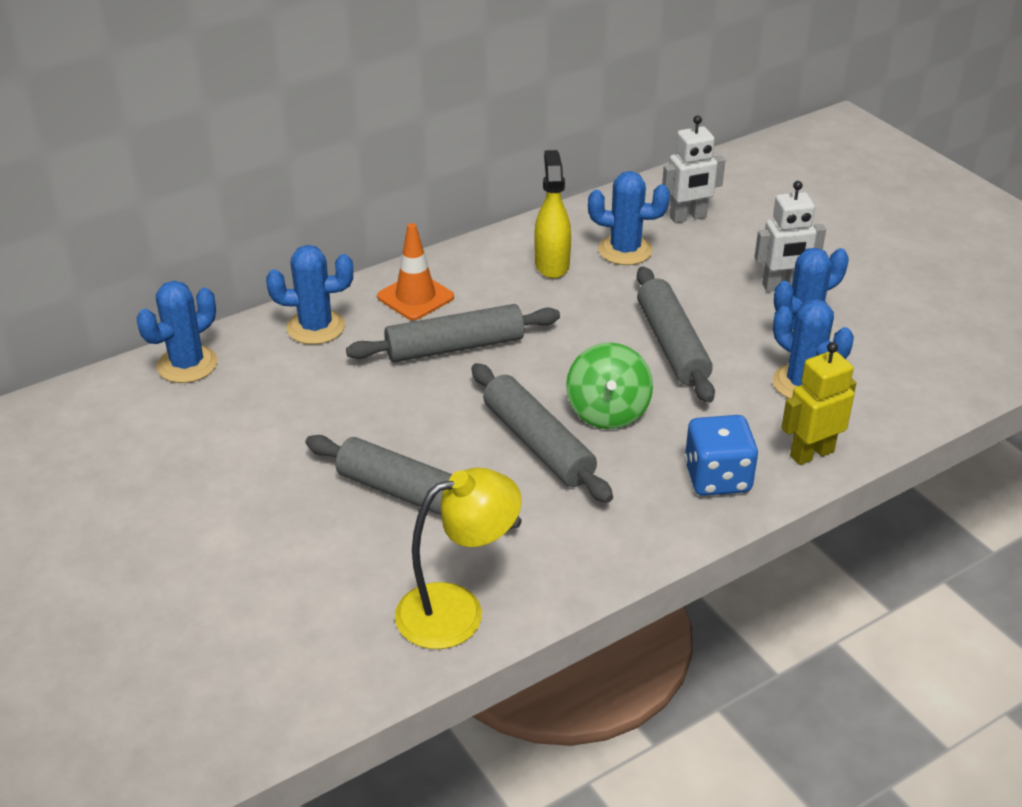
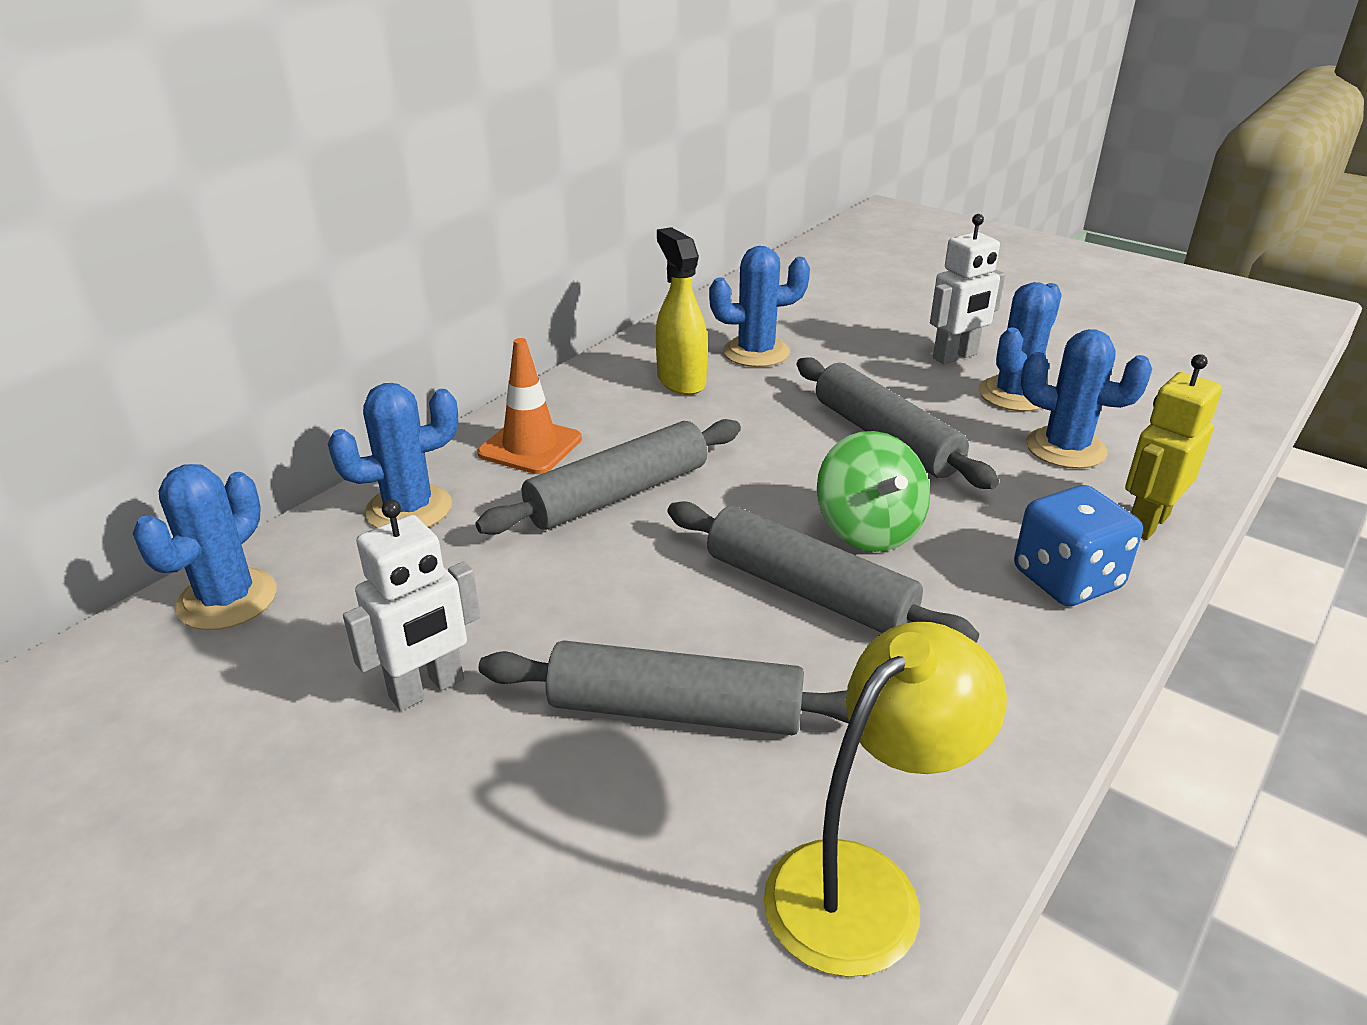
camera: 20 degrees left, 5 degrees down
white robot [662,115,725,223] -> white robot moved to [343,499,480,711]

